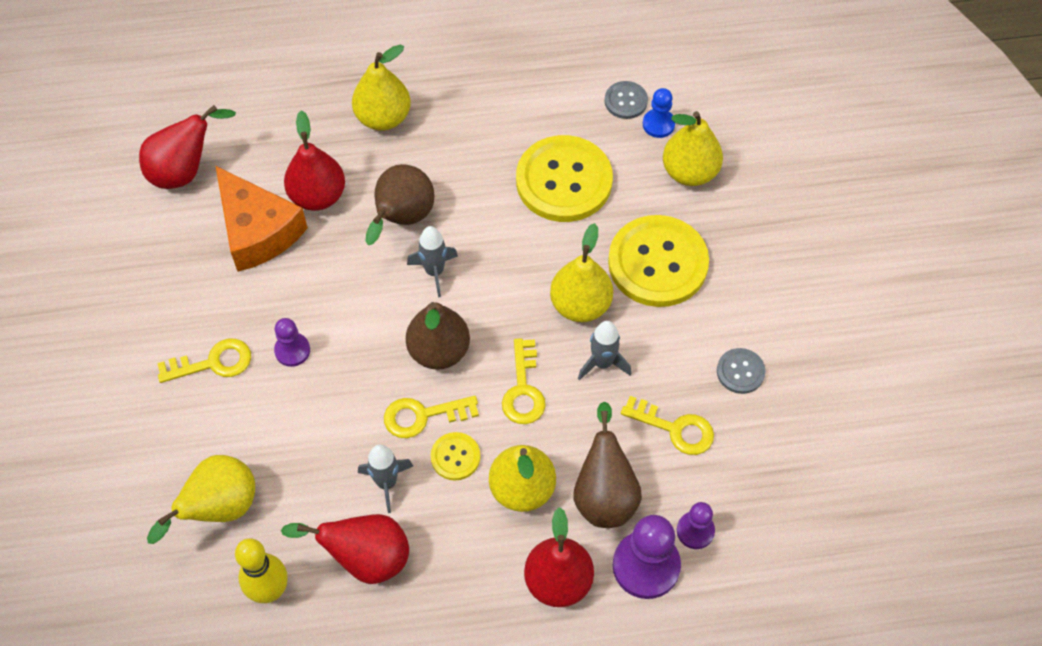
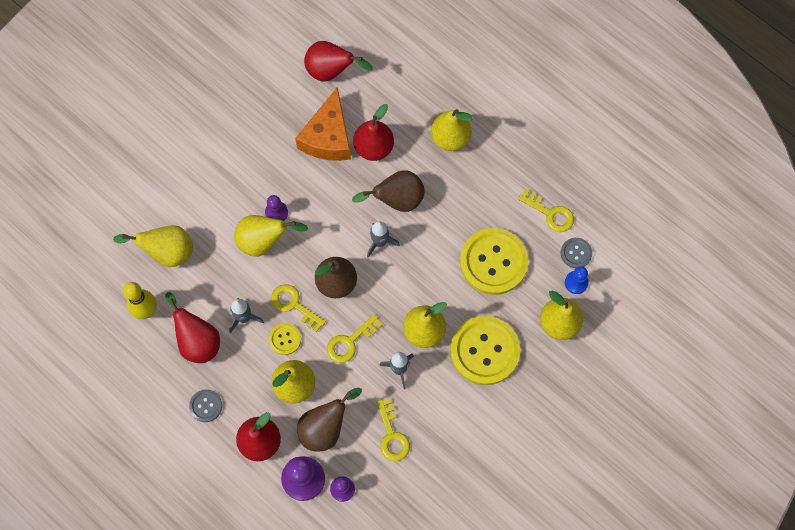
camera: 50 degrees right, 10 degrees up
yellow key [157,339,251,383] -> yellow key moved to [518,189,574,232]
grey button [717,348,766,394] -> grey button moved to [189,389,222,422]
none -> yellow pear [234,215,309,257]

